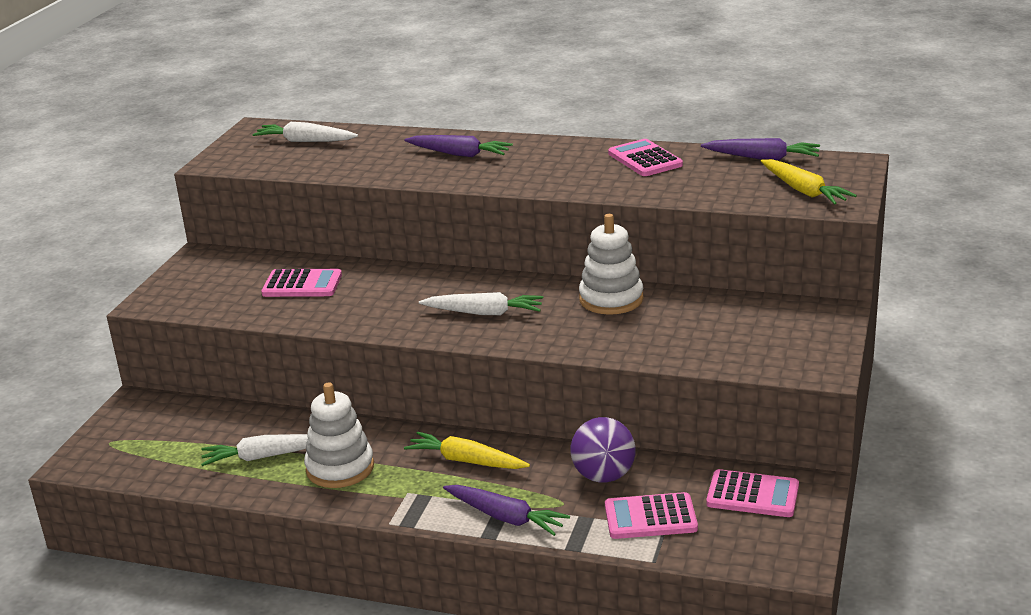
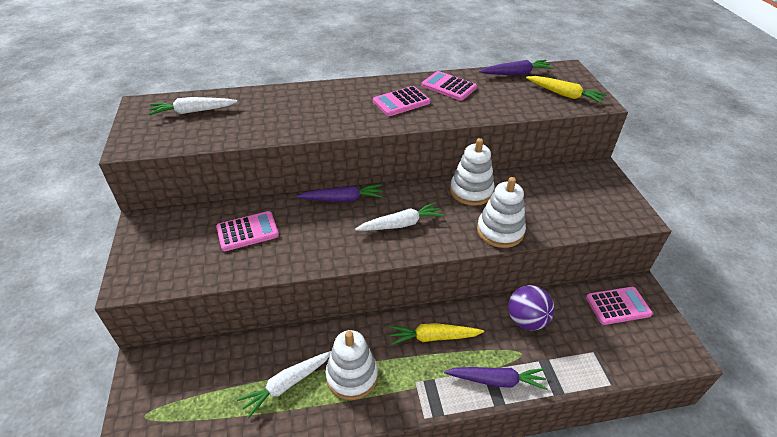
camera: 30 degrees left, 15 degrees up
purple carrot [404,135,513,157] -> purple carrot moved to [296,184,383,202]
pink calculator [605,492,698,539] -> pink calculator moved to [373,86,430,116]
none -> white stacking toy [477,177,526,248]

